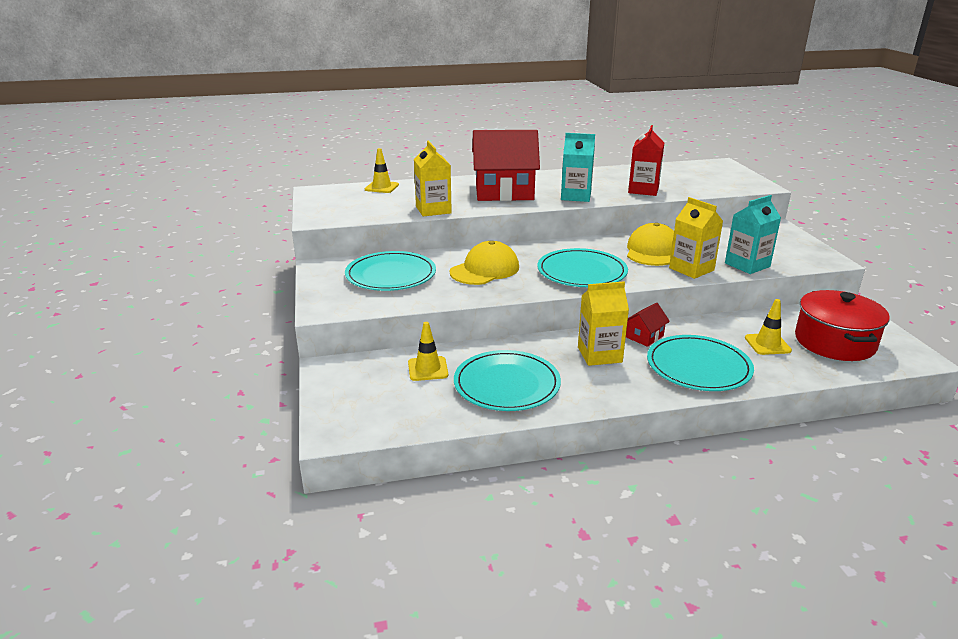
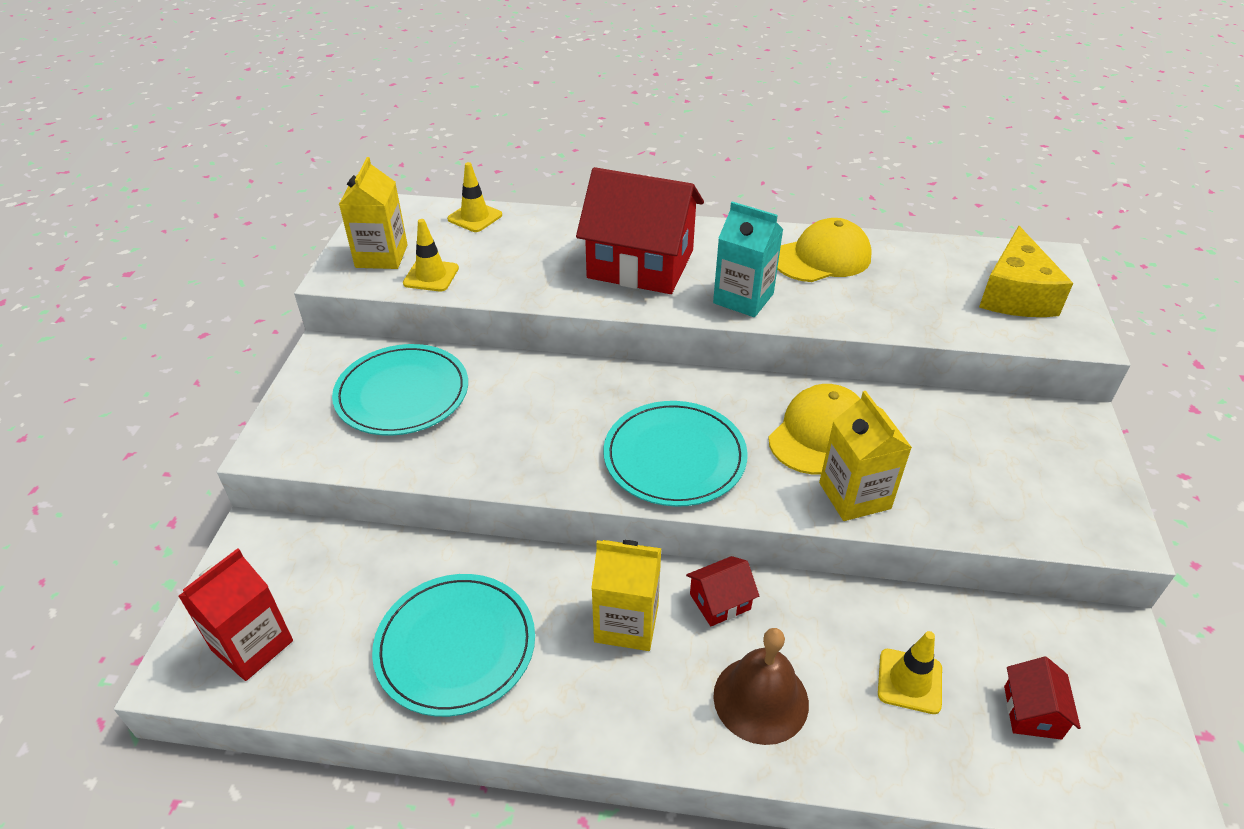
camera: 20 degrees right, 15 degrees up
yellow traffic cone [408,322,448,381] -> yellow traffic cone moved to [403,219,459,292]
yellow carton [414,141,452,216] -> yellow carton moved to [339,157,408,269]
yellow cap [450,241,519,285] -> yellow cap moved to [777,218,872,282]
red carton [628,125,664,196] -> red carton moved to [178,548,293,681]
turquoise plate [647,335,754,391] -> brown bell [713,628,809,745]
turquoise carton [725,195,781,274] -> none
red pot [795,290,890,361] -> red house [1004,657,1081,740]
none -> yellow cheese [979,226,1073,317]

